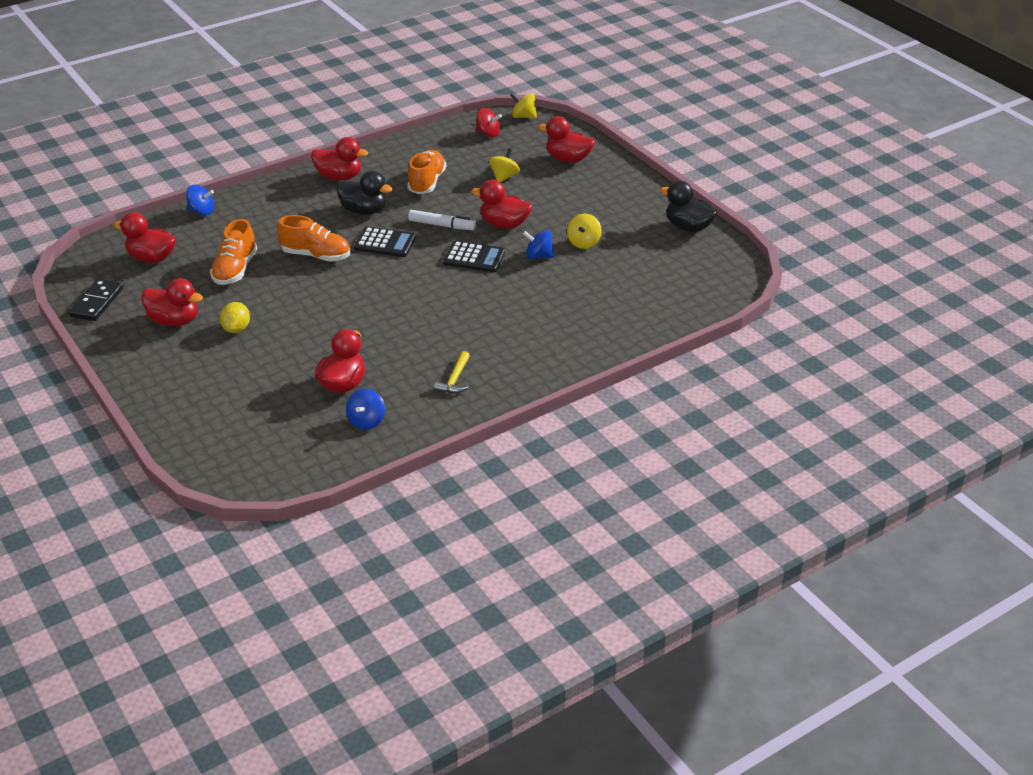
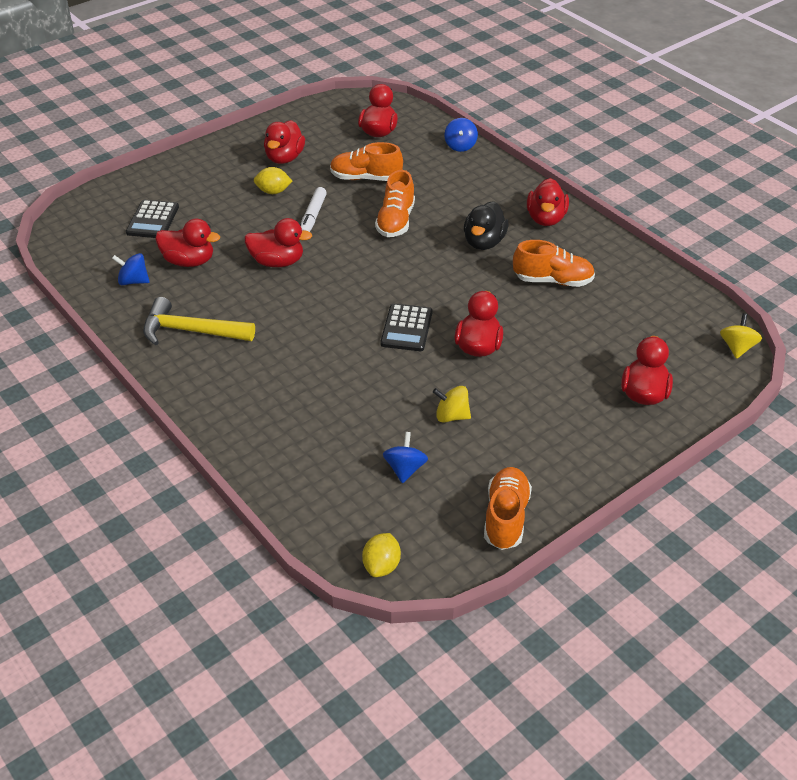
camera: 85 degrees right, 5 degrees up
black domino [69,279,123,321] -> none
black calculator [354,227,416,257] -> black calculator moved to [126,200,179,238]
white marker [408,210,476,230] -> white marker moved to [301,187,327,232]
yellow hammer [434,351,470,393] -> yellow hammer [143,297,255,345], size x1.83
red spinning top [475,108,502,137] -> none
yellow spinning top [489,149,520,183] -> none
blue spinning top [523,230,554,259] -> blue spinning top moved to [383,432,428,483]
black duck [660,181,717,232] -> orange shoe [484,467,532,550]
none -> red duck [244,218,312,267]
none -> yellow lemon [362,533,401,577]

